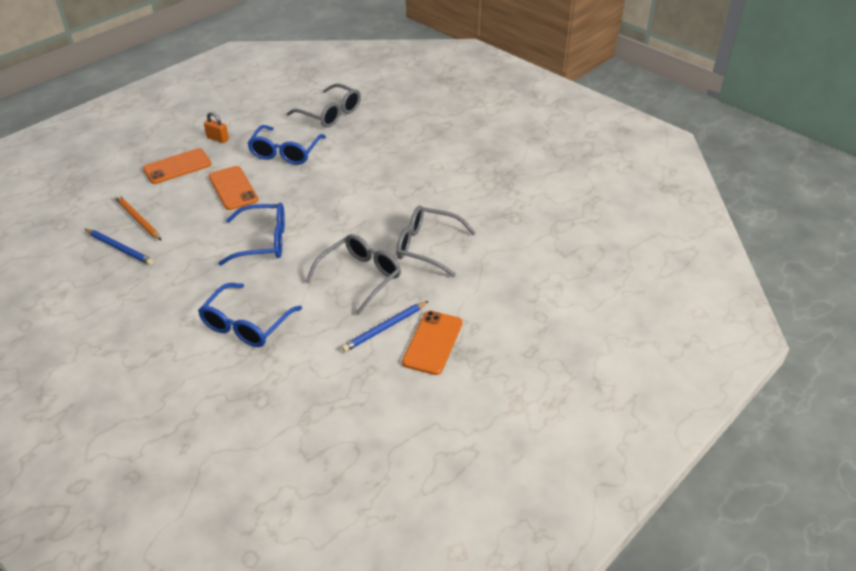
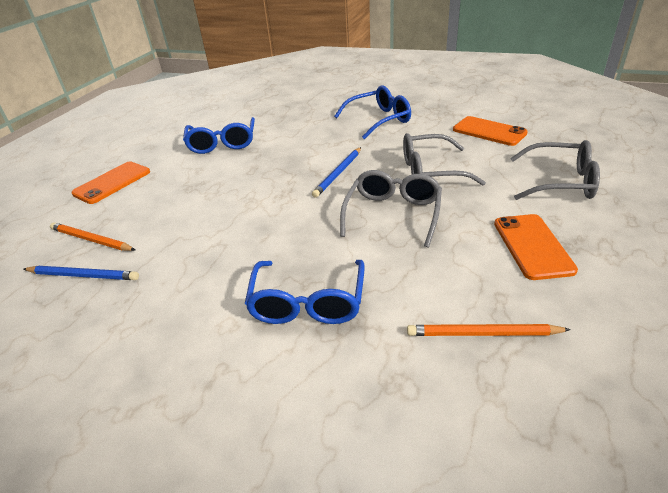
camera: 20 degrees left, 5 degrees down
orange padlock [204,112,229,143] -> none
orange phone [209,166,258,210] -> orange phone moved to [453,116,528,146]
blue glasses [218,203,285,265] -> blue glasses moved to [334,85,411,139]
grey glasses [287,83,361,128] -> grey glasses moved to [510,140,600,200]
blue pencil [341,301,428,352] -> blue pencil moved to [312,147,361,198]
none -> orange pencil [407,324,571,336]

